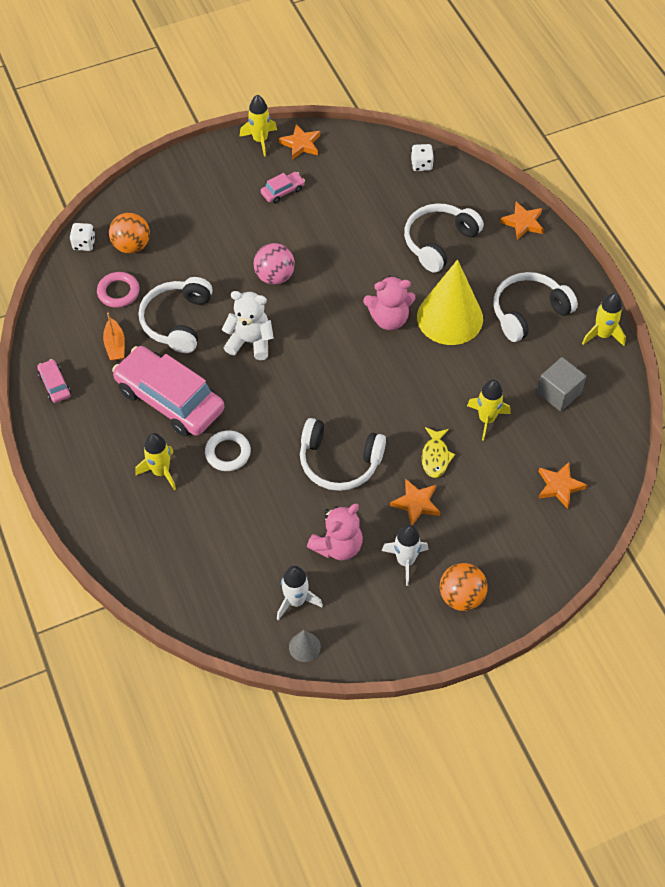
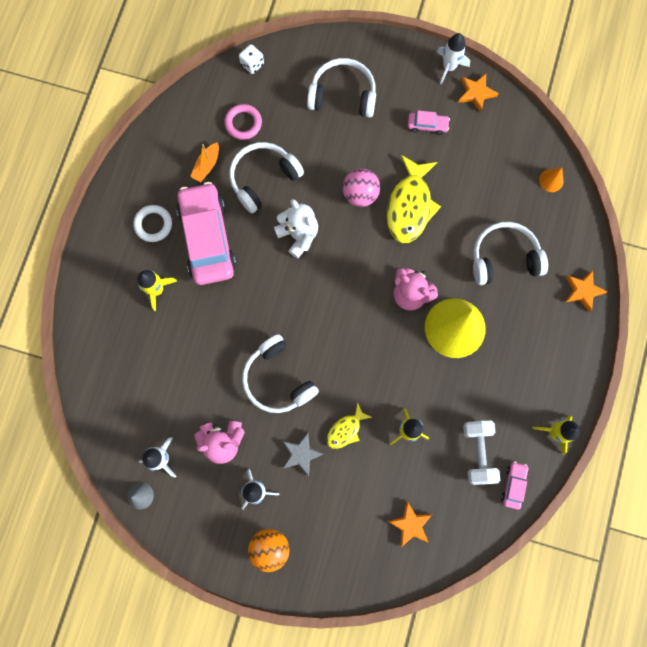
camera: 40 degrees right, 20 degrees up
pink car [37,359,71,403] -> pink car moved to [501,461,529,510]
orange ball [109,213,150,254] -> none
white ring [205,430,251,471] -> white ring moved to [133,205,172,242]
yellow rocket [240,95,277,156] -> white rocket [437,33,470,85]
orange star [390,479,440,525] -> grey star [283,432,324,477]
white dice [411,144,434,171] -> orange cone [539,167,563,192]
white headphones [493,272,578,342] -> white headphones moved to [307,58,376,118]
grey cube [537,357,586,411] -> white dumbbell [463,421,500,485]
none -> yellow fish [387,155,441,243]

